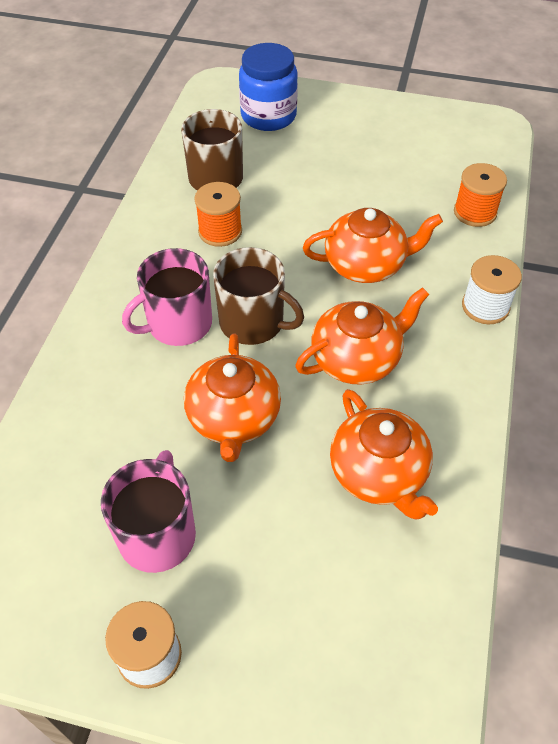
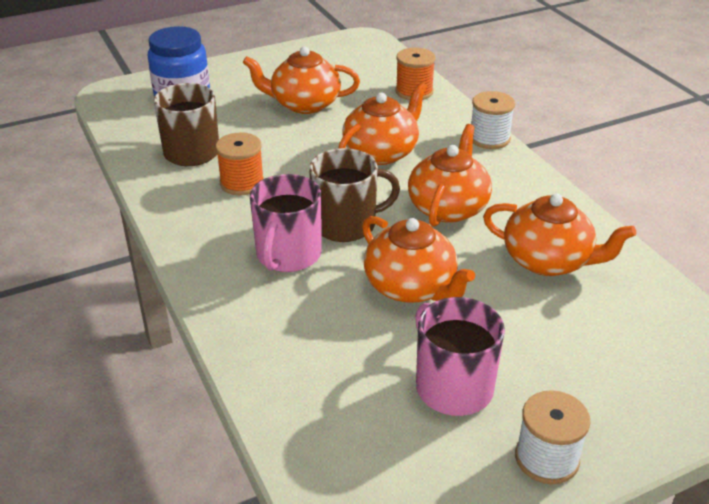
camera: 40 degrees left, 15 degrees down
none -> orange teapot [243,46,360,114]

